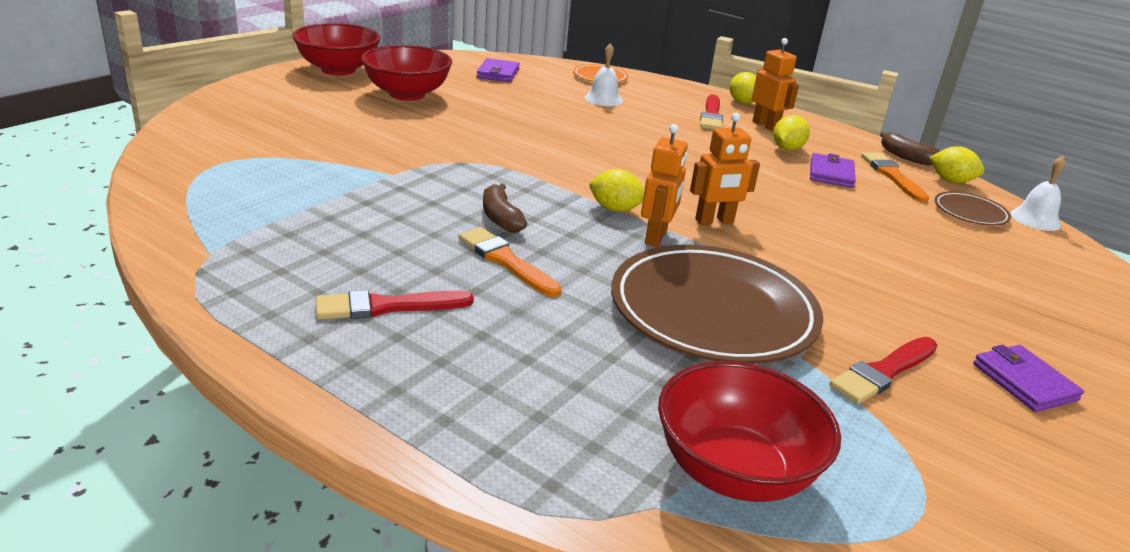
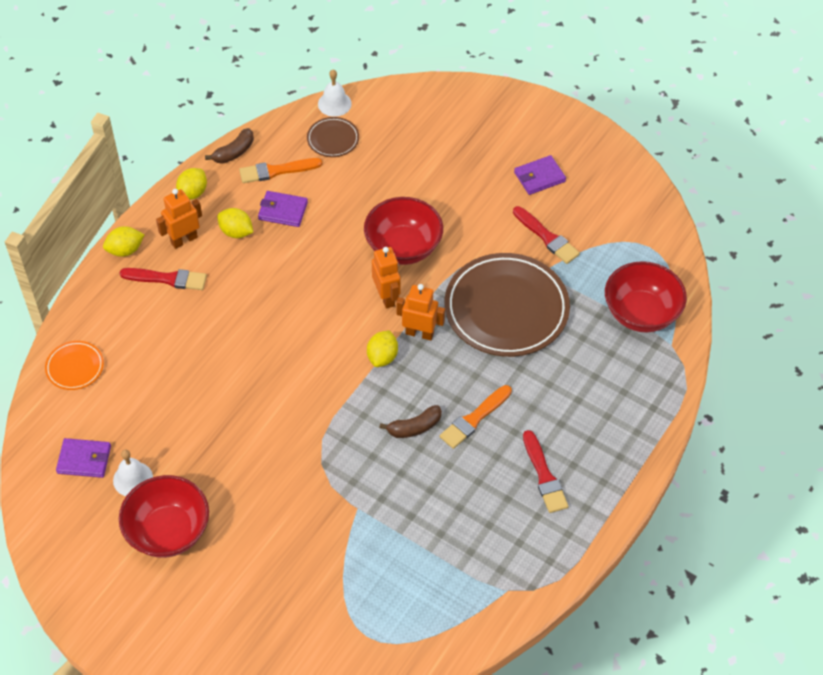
camera: 90 degrees left, 25 degrees up
red bowl [292,23,381,75] -> red bowl moved to [364,197,443,265]
white bell [585,44,623,106] -> white bell moved to [113,449,153,496]
yellow lemon [929,146,984,183] -> yellow lemon moved to [176,168,207,200]

